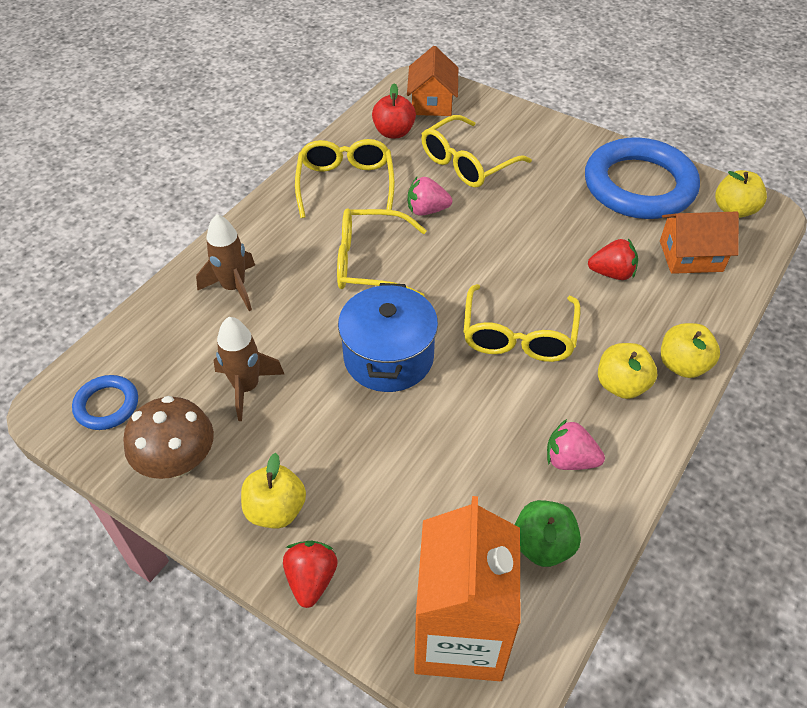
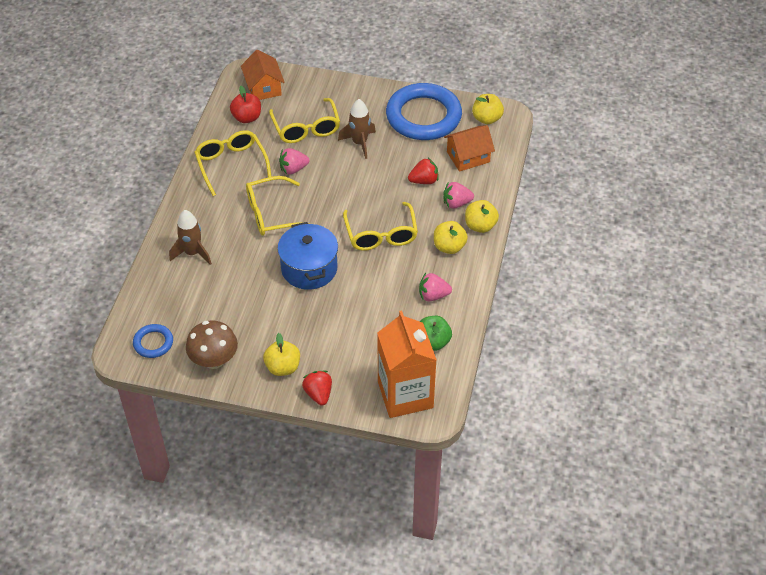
camera: 20 degrees left, 0 degrees up
brown rocket [213,317,284,421] -> brown rocket moved to [338,99,376,159]
yellow glasses [421,115,532,188] -> yellow glasses turned 45 degrees counterclockwise [269,98,340,143]
none -> pink strawberry [444,182,474,209]

